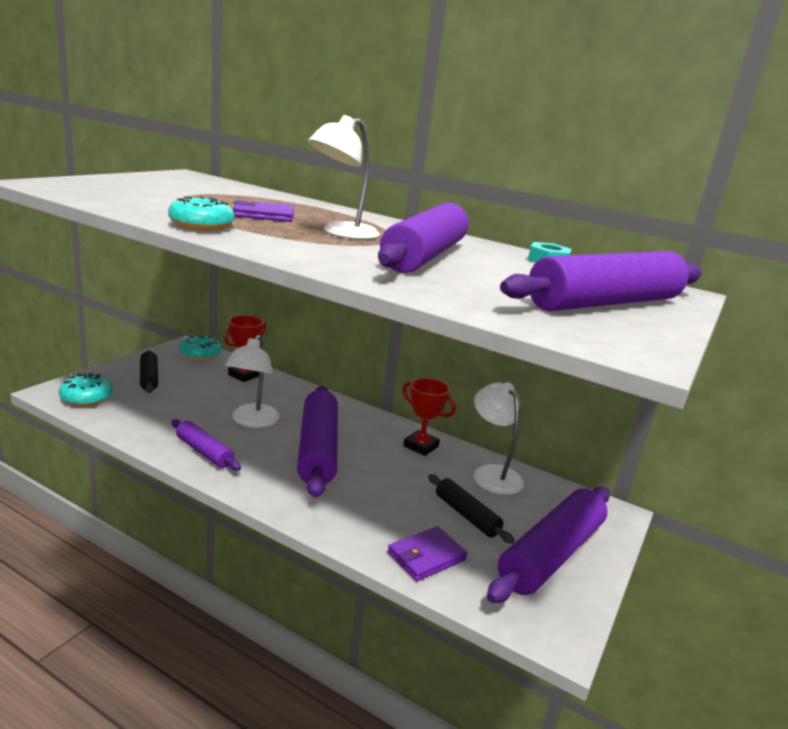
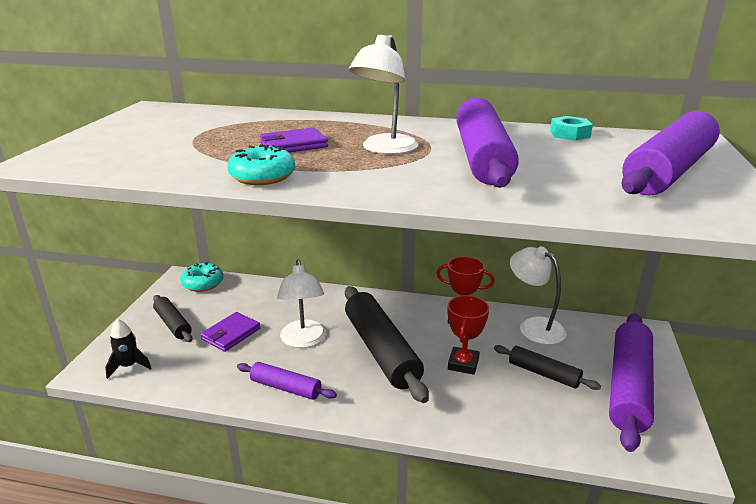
camera: 15 degrees left, 5 degrees up
turquoise donut [59,373,113,406] -> black rocket [105,319,152,379]
red trophy [224,315,266,382] -> red trophy moved to [447,295,489,375]
purple rolling pin [297,386,338,498] -> black rolling pin [345,286,429,403]
purple wallet [388,526,468,581] -> purple wallet moved to [200,312,261,352]

